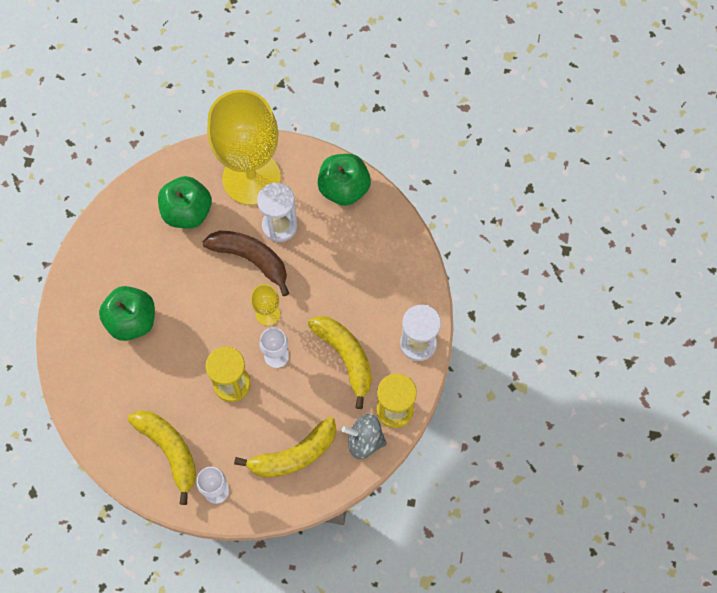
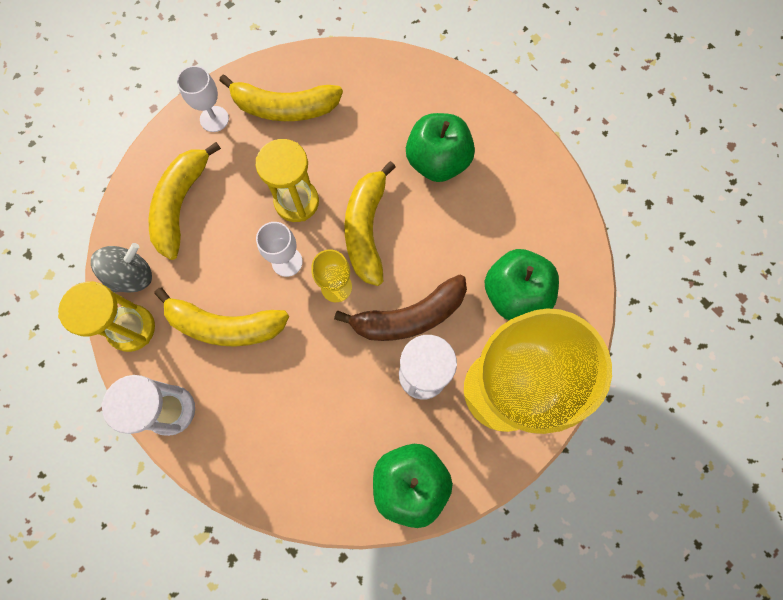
camera: 130 degrees right, 5 degrees up
none -> yellow banana [344,161,395,286]

